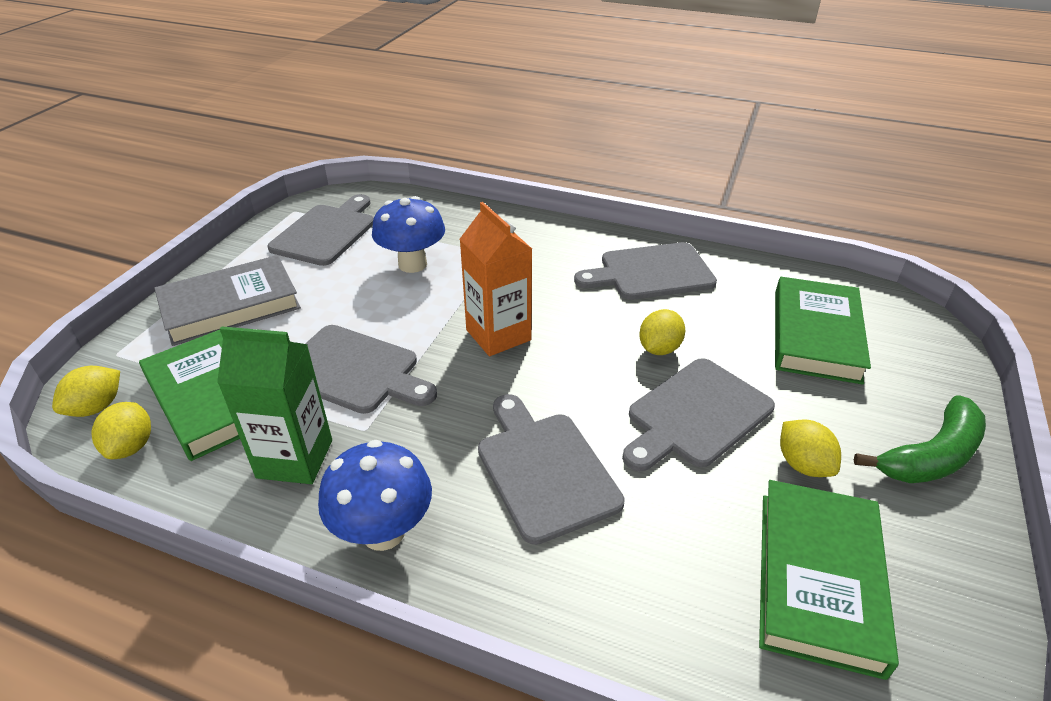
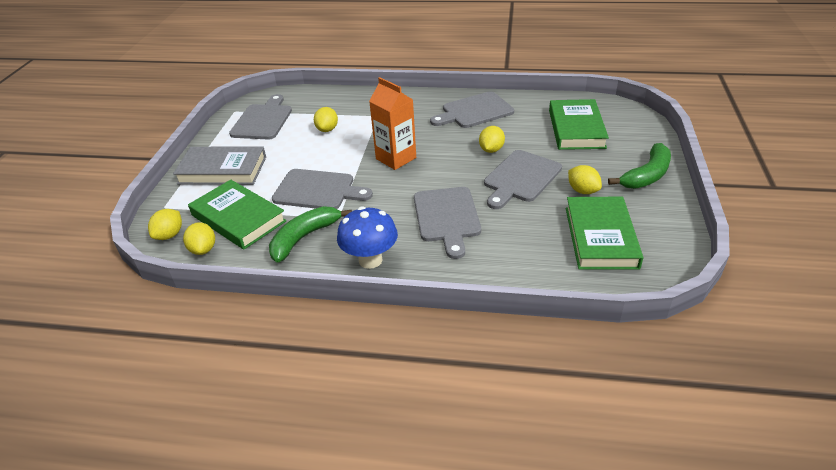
camera: 10 degrees left, 0 degrees up
grey book [154,255,301,346] -> grey book turned 45 degrees clockwise [173,146,266,185]
green carton [217,326,332,484] -> green banana [269,206,352,263]
blue mushroom [372,196,445,273] -> yellow lemon [314,107,338,132]
grey cutting board [478,394,625,545] -> grey cutting board turned 150 degrees counterclockwise [414,187,481,259]

